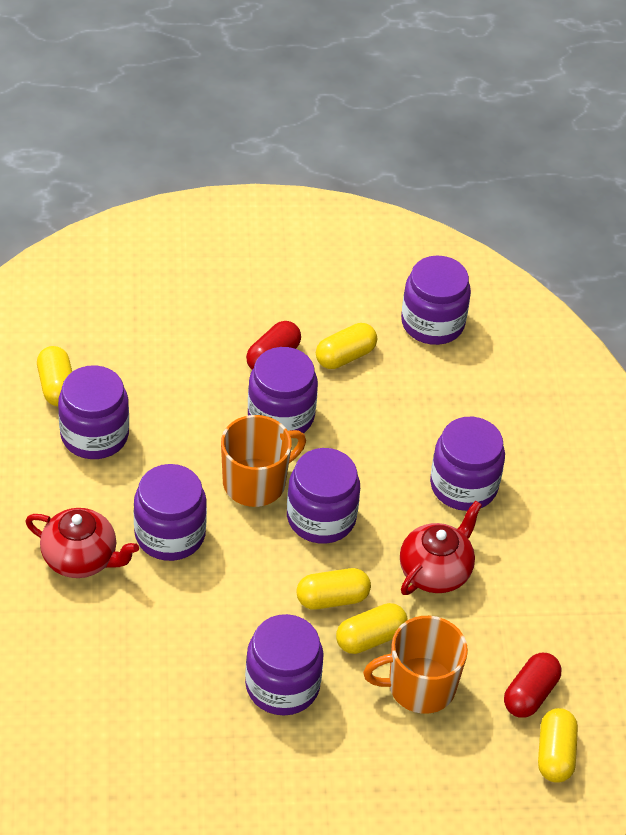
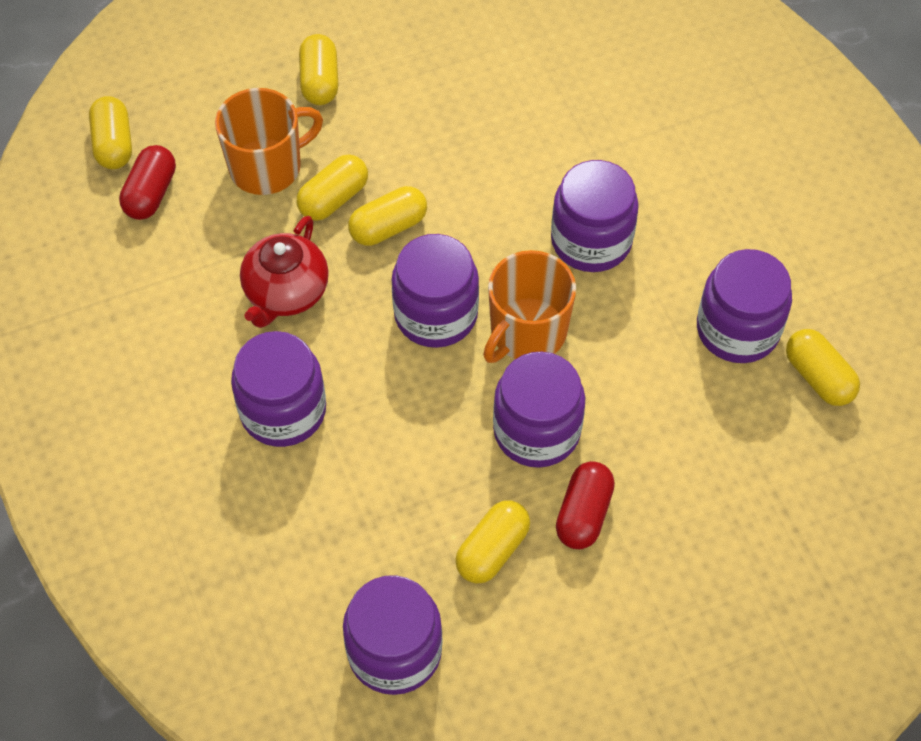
camera: 165 degrees right, 10 degrees up
red teapot [25,508,139,578] -> none
purple jar [245,614,324,715] -> none
none -> yellow capsule [299,34,338,105]

